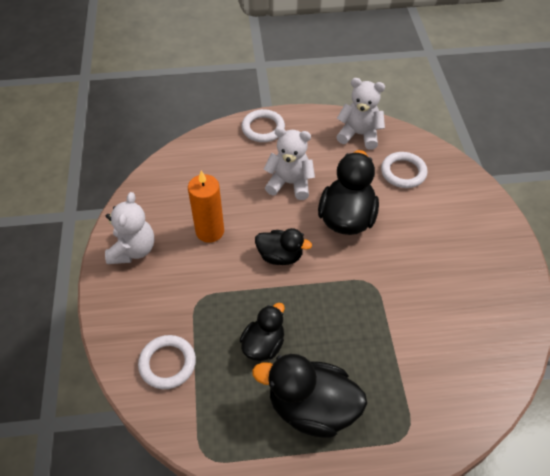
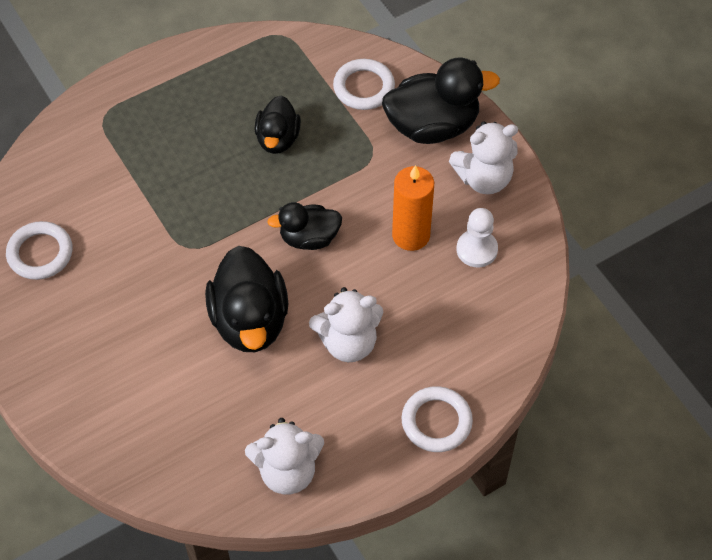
camera: 155 degrees right, 5 degrees up
white teddy bear [105,192,154,264] -> white teddy bear turned 90 degrees counterclockwise [449,122,518,194]
black duck [252,354,367,438] -> black duck moved to [382,58,500,144]
white ring [381,152,428,188] -> white ring moved to [6,221,73,280]
none -> white pawn [457,208,498,267]

